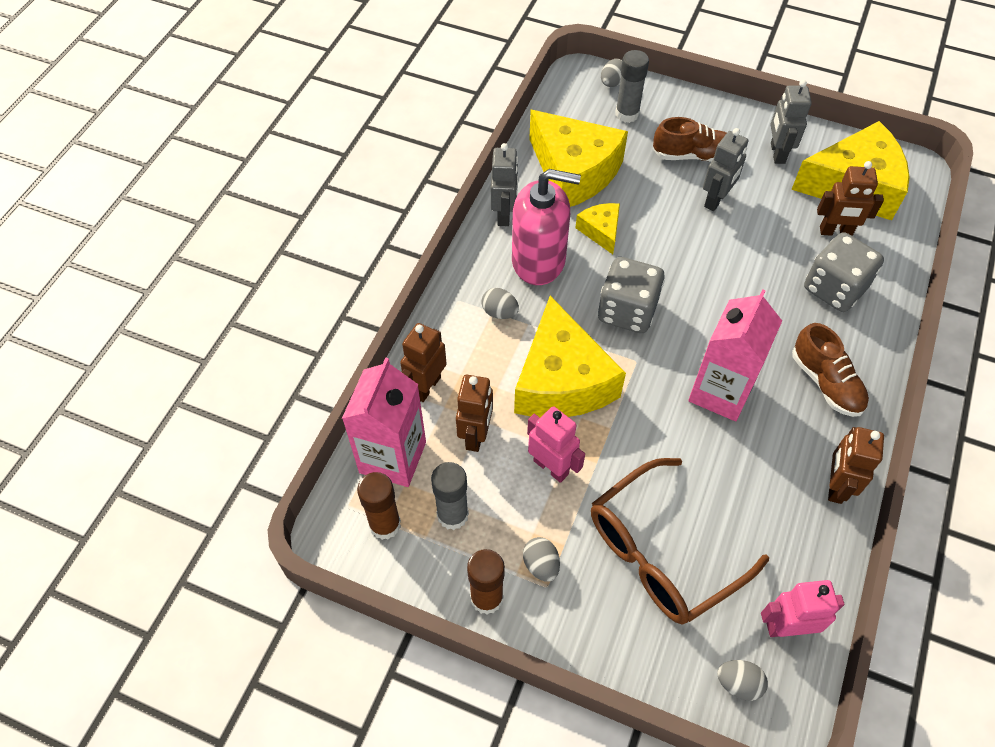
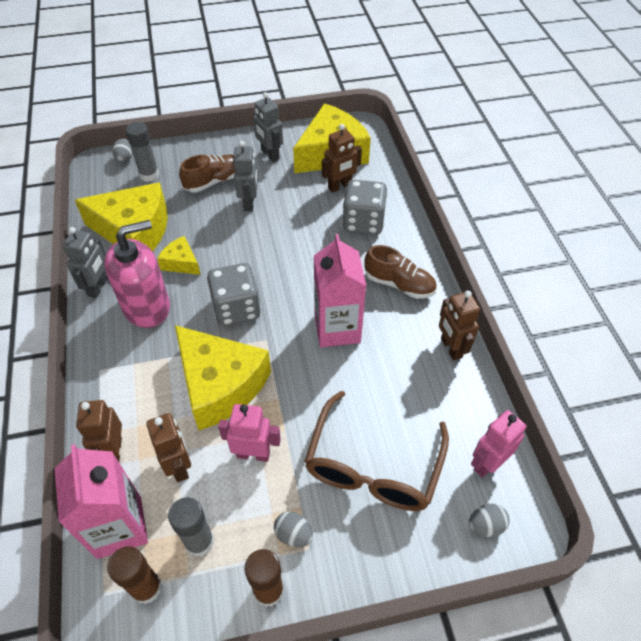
camera: 35 degrees left, 5 degrees down
grey egg [481,288,519,319] -> none
grey robot [491,143,518,226] -> grey robot turned 45 degrees clockwise [63,227,108,298]

